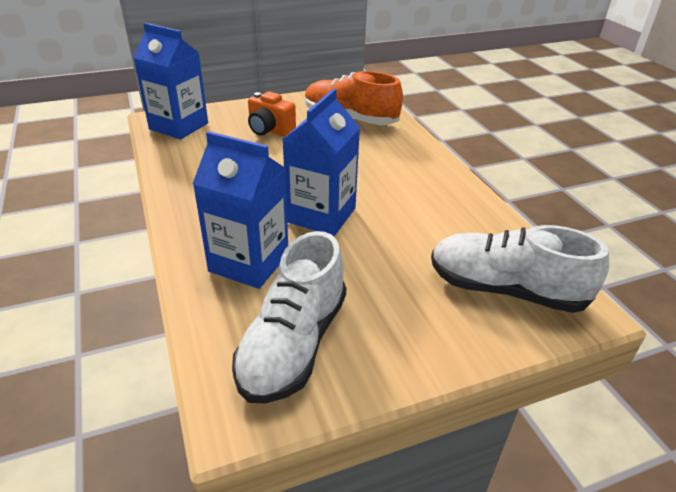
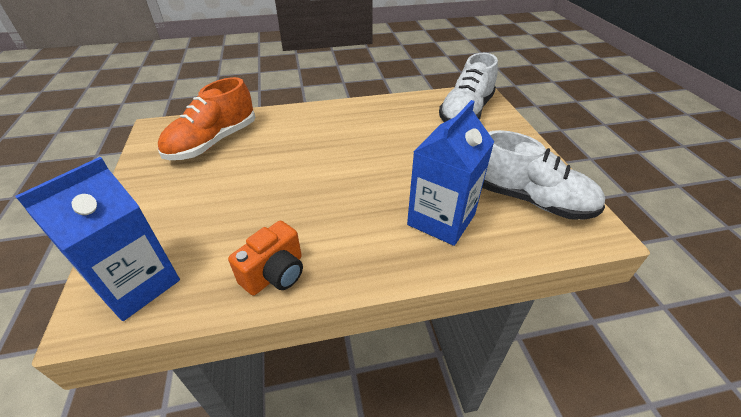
camera: 80 degrees left, 5 degrees up
orange camera [248,92,296,137] -> orange camera moved to [228,221,303,296]
blue carton [282,89,360,236] -> none

